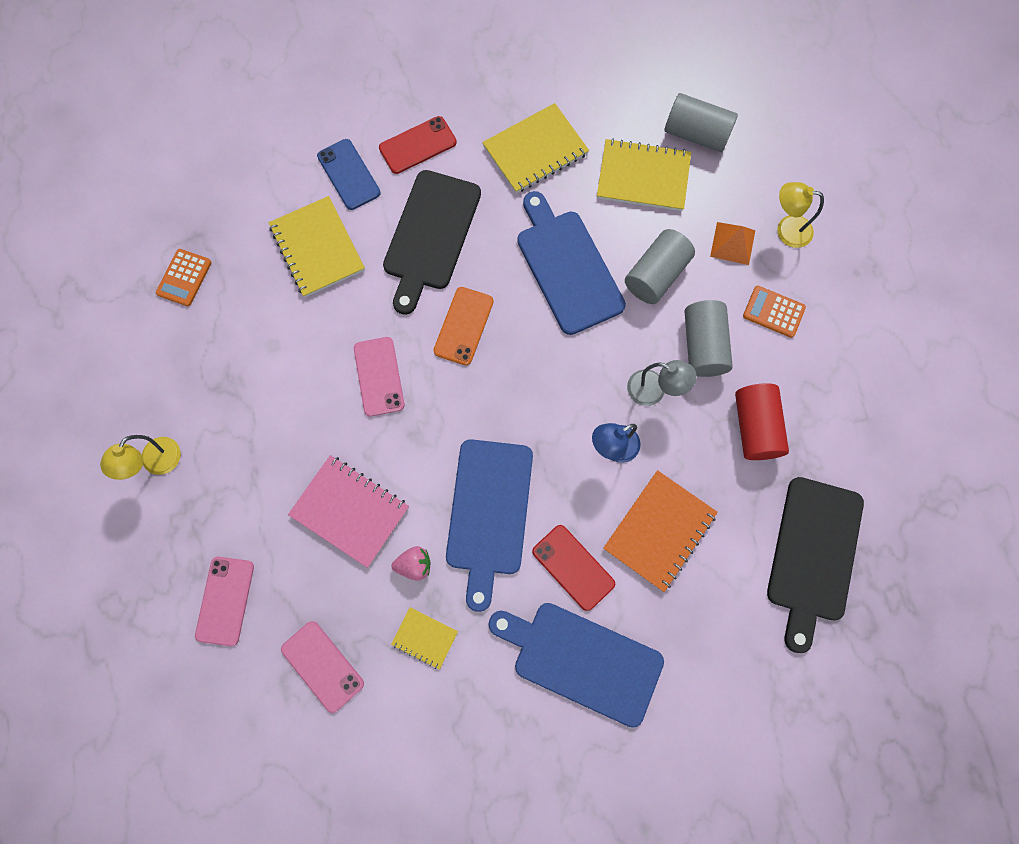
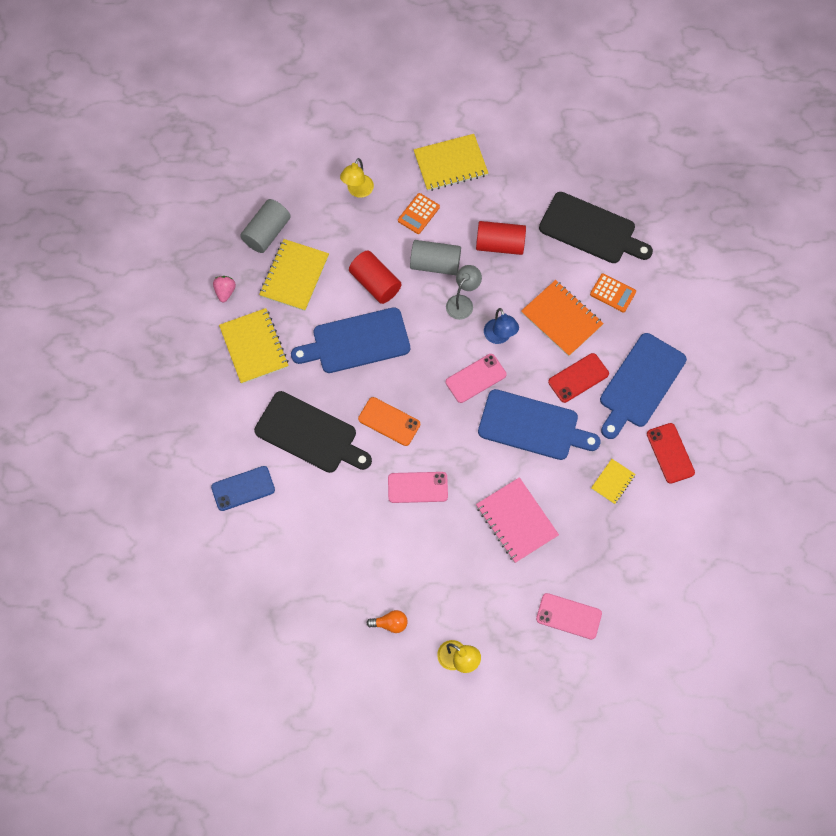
camera: 80 degrees left, 5 degrees down
orange calculator [156,249,212,306] -> orange calculator moved to [590,273,636,312]
yellow notebook [269,196,365,297] -> yellow notebook moved to [414,134,488,191]
pink phone [281,621,364,713] -> pink phone moved to [446,354,506,403]
pink notebook [288,455,409,568] -> pink notebook turned 75 degrees counterclockwise [476,477,559,563]
red phone [379,116,457,174] -> red phone moved to [647,423,695,484]
pink strawberry [392,546,431,581] -> pink strawberry moved to [213,276,236,302]
grey cylinder [625,229,695,304] -> red cylinder [349,250,402,304]
orange pyramid [710,222,755,265] -> none
none -> orange light bulb [367,610,408,633]

